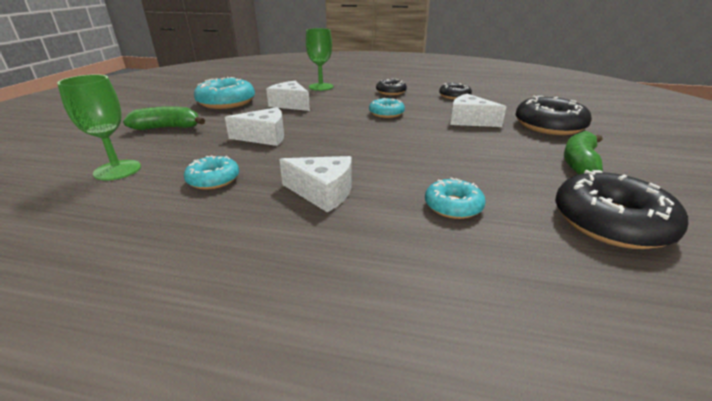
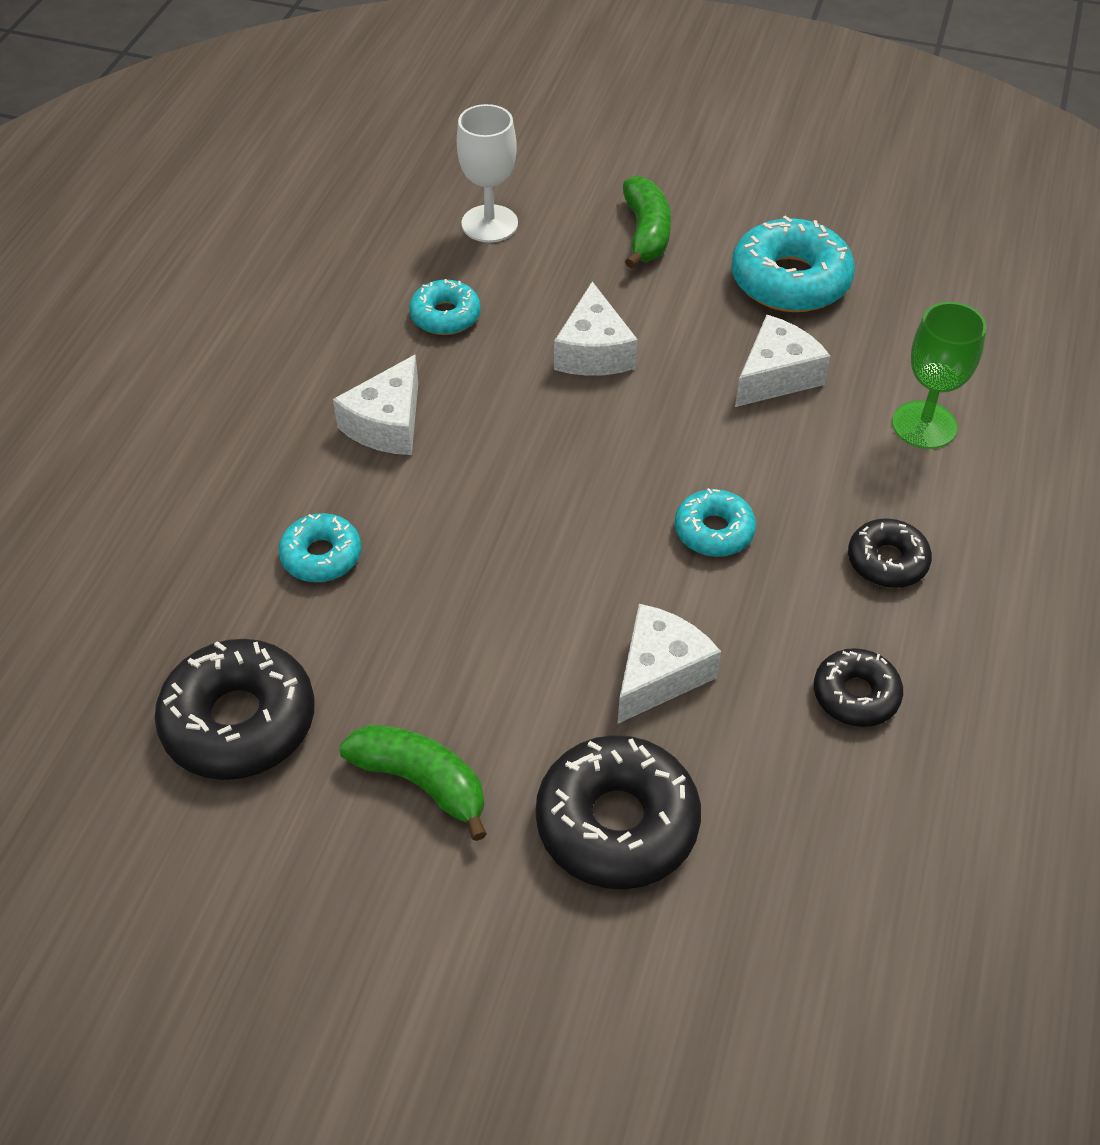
camera: 95 degrees right, 20 degrees up
green goblet [57,74,141,181] -> white goblet [457,104,518,242]

